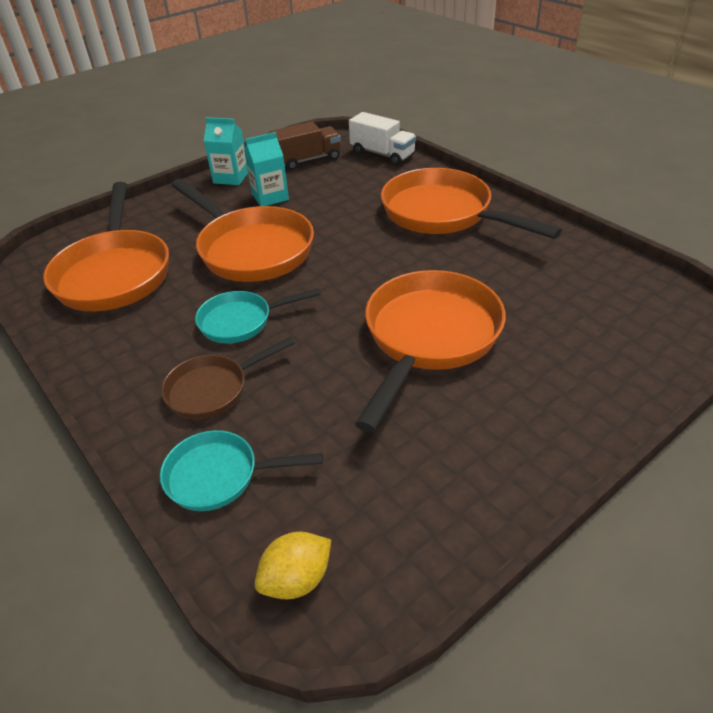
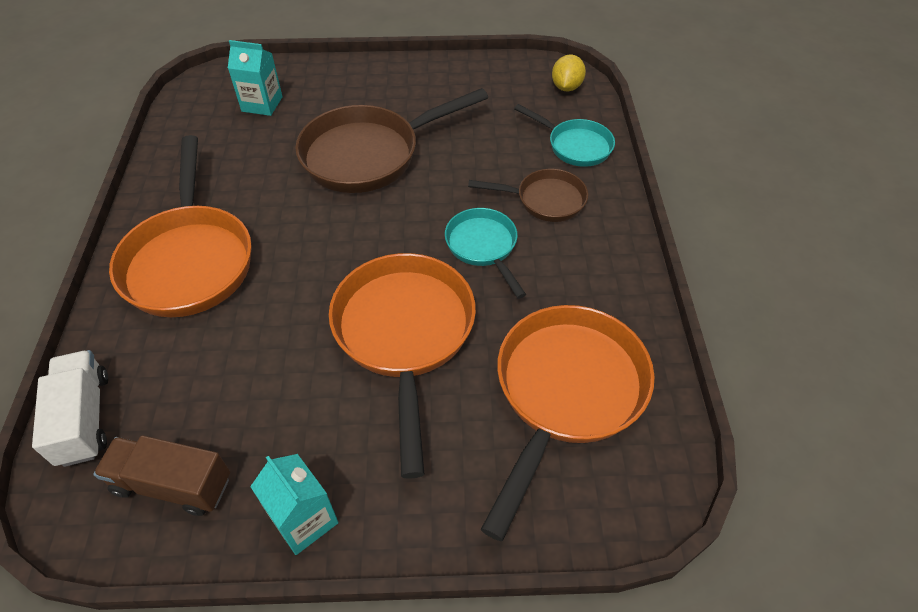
camera: 145 degrees left, 10 degrees up
turquoise pan [195,288,321,344] -> turquoise pan turned 135 degrees counterclockwise [445,208,526,299]
turquoise carton [244,132,289,206] -> turquoise carton moved to [228,40,283,116]
yellow lemon [255,532,331,599] -> yellow lemon turned 75 degrees counterclockwise [552,55,586,91]
orange pan [355,270,506,432] -> brown pan [295,88,488,193]

